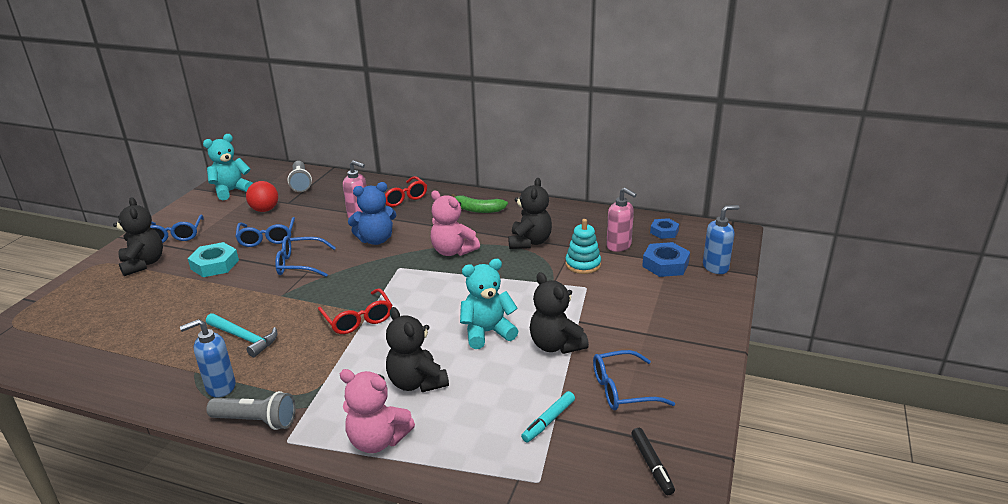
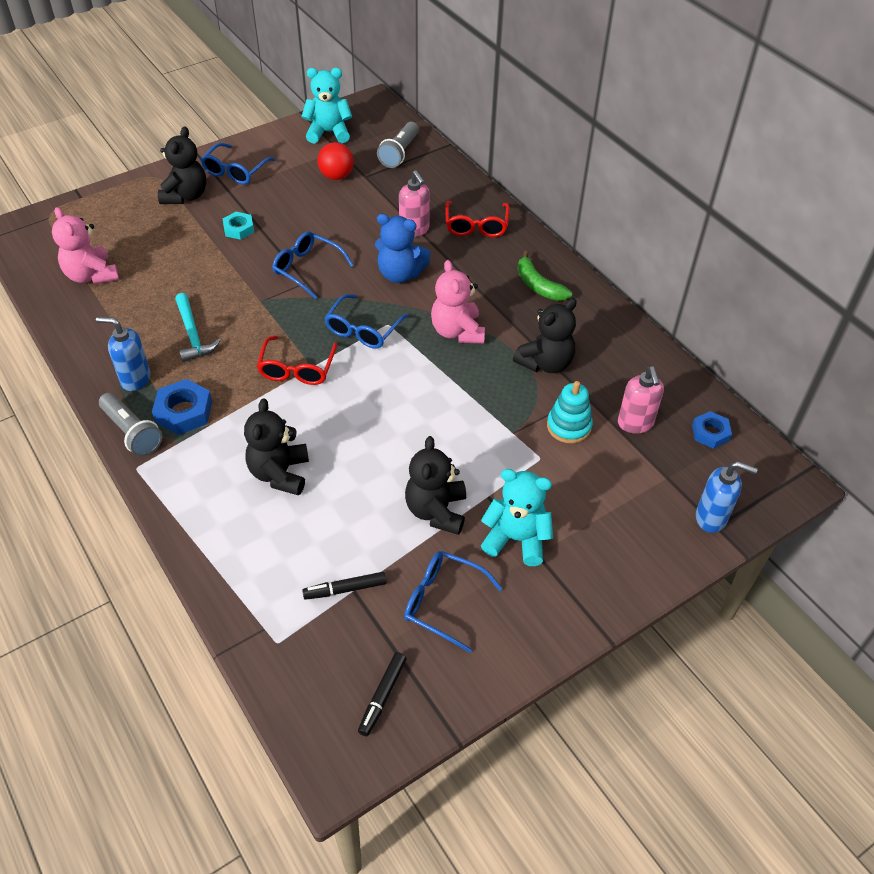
camera: 35 degrees right, 20 degrees up
turquoise nut [188,242,239,277] -> turquoise nut [223,212,254,240], size x0.66
blue glasses [235,217,295,247] -> blue glasses moved to [324,294,409,349]
pink teddy bear [340,369,415,453] -> pink teddy bear moved to [52,207,119,285]
turquoise teddy bear [460,259,518,349] -> turquoise teddy bear moved to [481,469,553,566]
turquoise marker [521,391,575,442] -> black marker [302,572,387,600]
blue nut [642,242,690,277] -> blue nut moved to [152,379,212,435]

